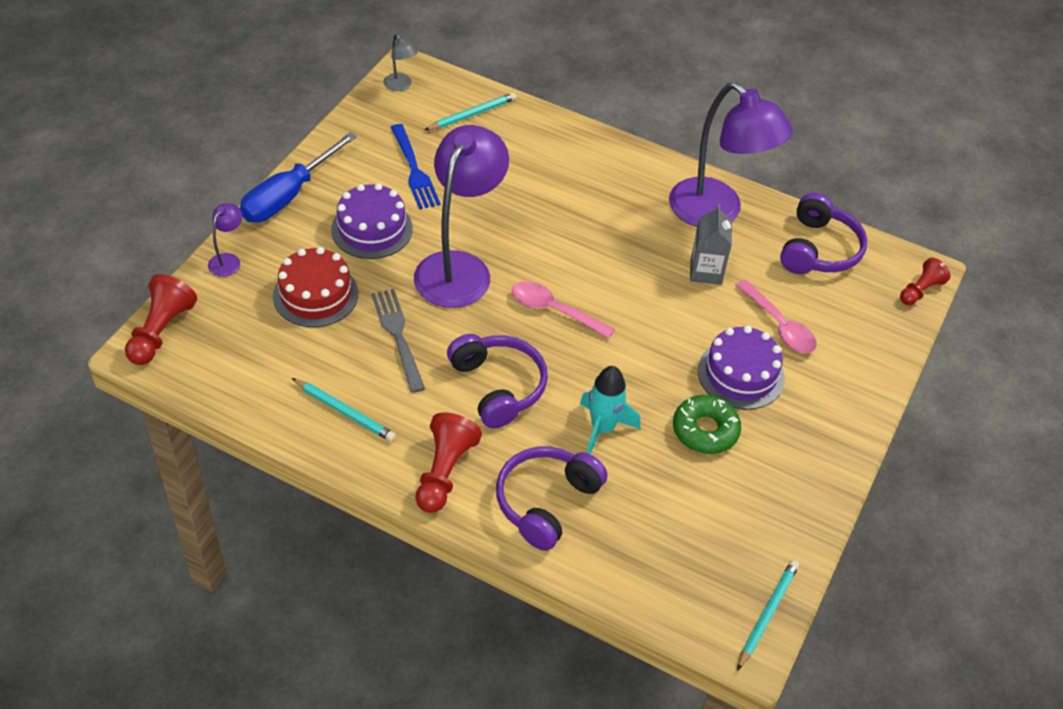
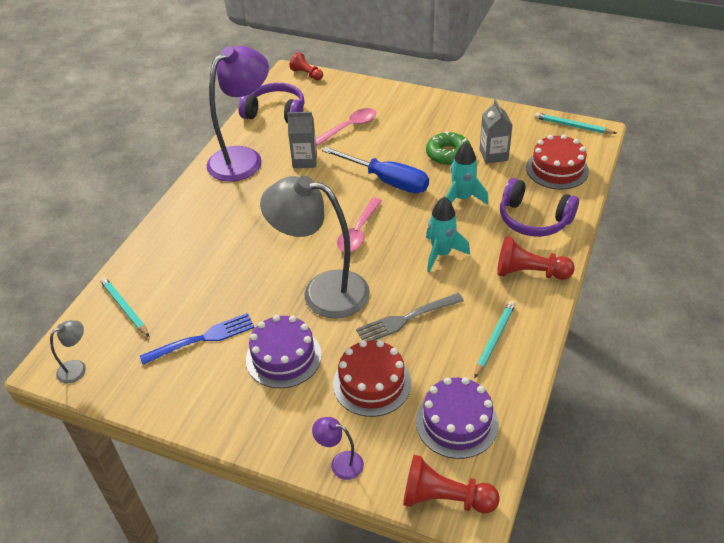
camera: 90 degrees left, 5 degrees down
blue screwdriver [240,132,357,222] -> blue screwdriver moved to [322,147,429,193]
purple lamp [414,125,509,308] -> grey lamp [260,176,370,318]
purple headphones [447,334,548,429] -> turquoise rocket [426,196,470,272]
purple cake [698,325,785,410] -> purple cake moved to [416,377,499,459]
none -> grey carton [479,99,513,164]
none -> red cake [526,134,589,190]

